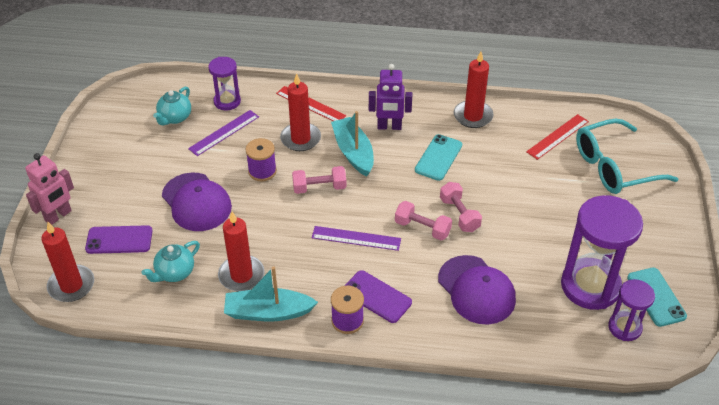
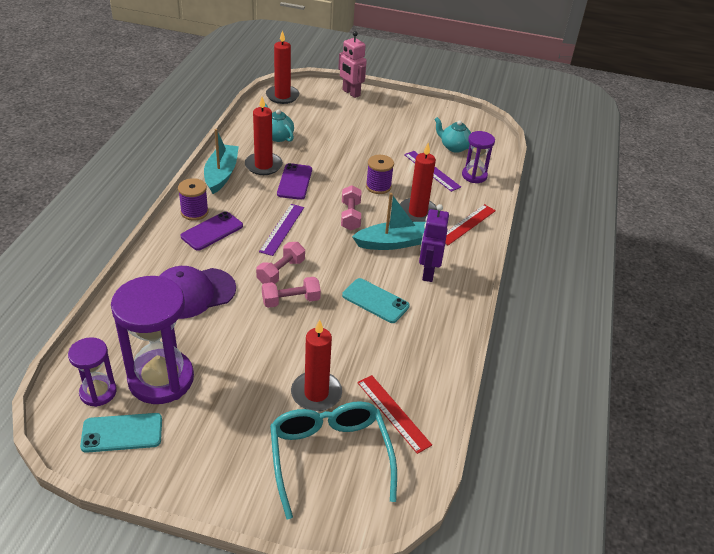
camera: 95 degrees right, 5 degrees down
purple phone [85,225,152,254] -> purple phone moved to [277,163,312,200]
purple cap [162,173,232,231] -> none
red candle [454,51,494,128] -> red candle moved to [291,320,342,411]

